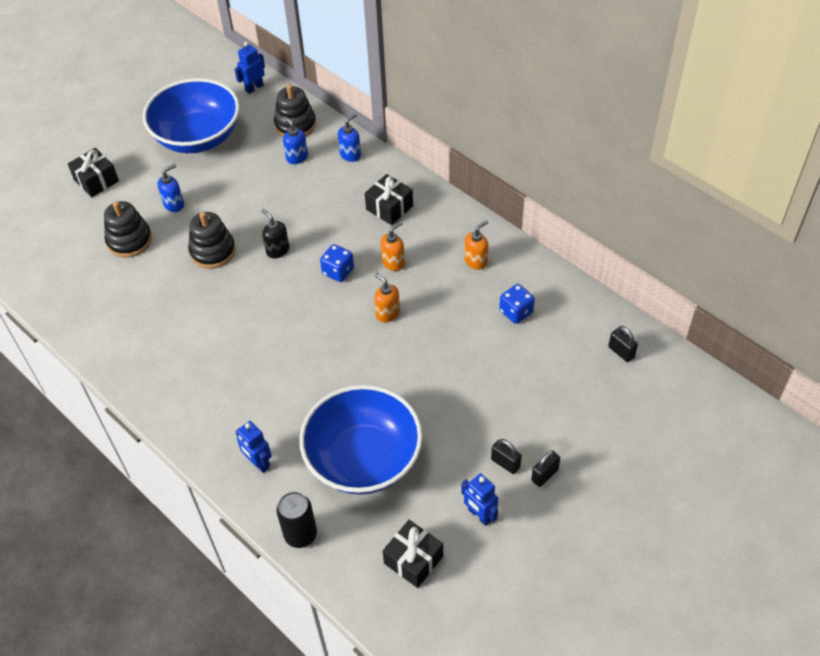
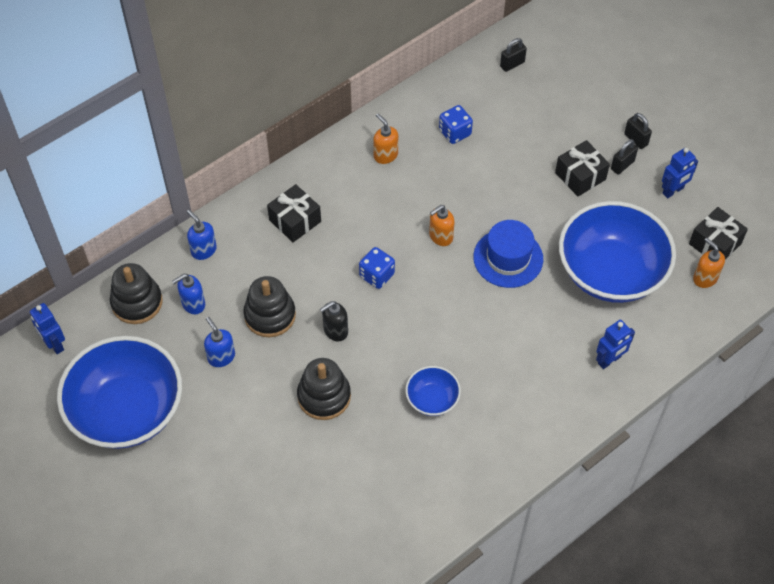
camera: 85 degrees left, 5 degrees up
black gift [68,148,119,197] -> black gift moved to [555,140,610,196]
black stacking toy [104,201,152,258] -> black stacking toy moved to [243,276,296,337]
blue soap dispenser [157,164,184,212] -> blue soap dispenser moved to [204,317,235,367]
black can [276,492,317,548] -> none
orange soap dispenser [380,221,405,271] -> orange soap dispenser moved to [693,238,725,288]
none -> blue bowl [405,366,461,416]
none -> blue hat [473,220,543,288]

